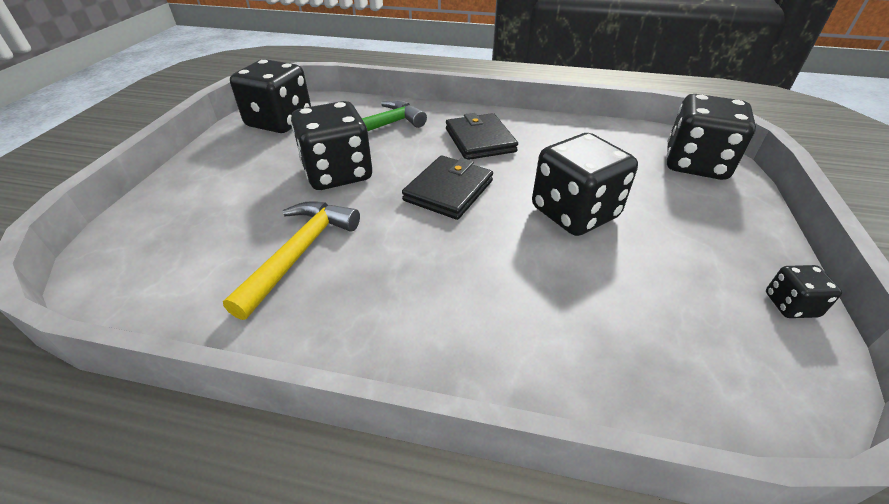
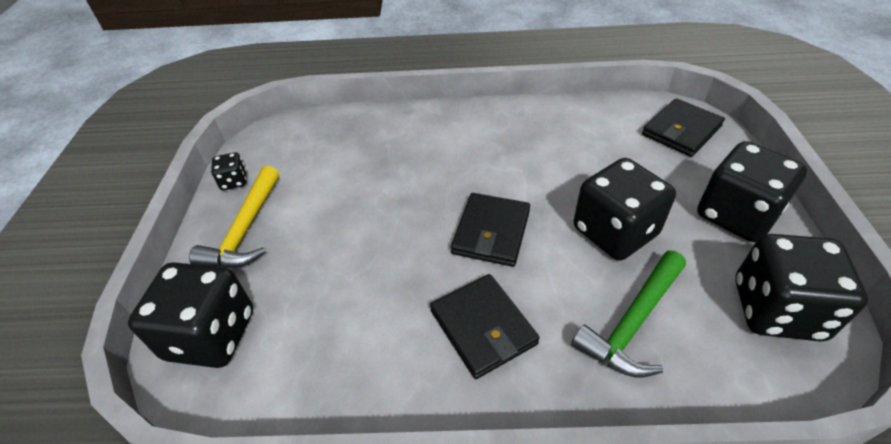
camera: 170 degrees right, 5 degrees up
yellow hammer [223,201,360,320] -> yellow hammer moved to [189,166,279,268]
black dice [532,133,638,236] -> black dice moved to [697,141,807,242]
none -> black wallet [642,98,725,157]

